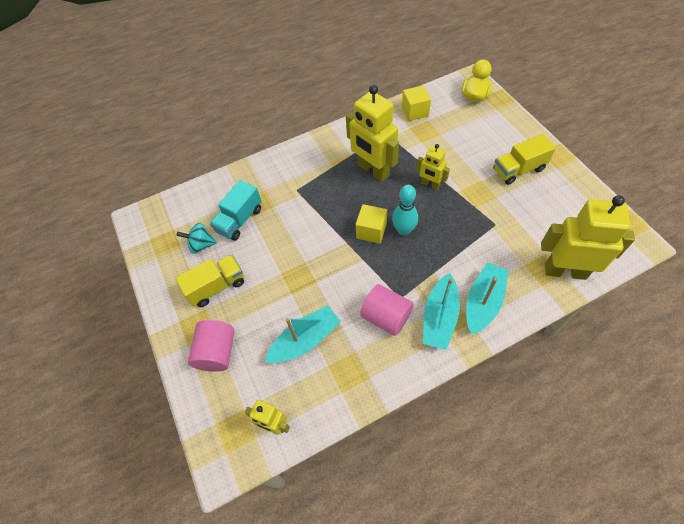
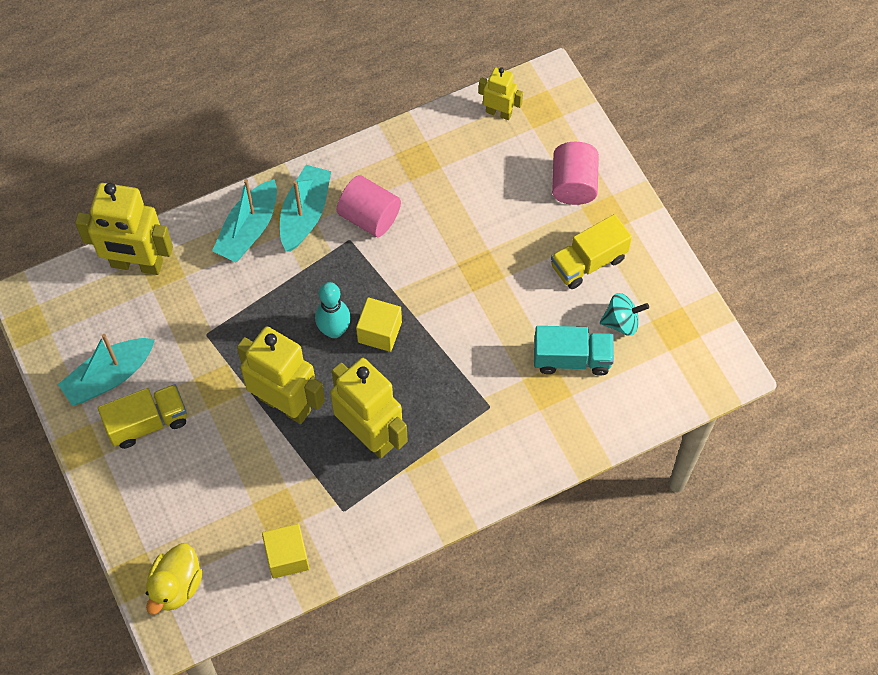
camera: 175 degrees right, 5 degrees up
turquoise truck [210,180,262,241] -> turquoise truck turned 60 degrees clockwise [534,326,614,376]
turquoise boat [265,305,341,363] -> turquoise boat moved to [58,334,155,406]
yellow robot [416,144,450,190] -> yellow robot [237,326,325,424], size x1.89

